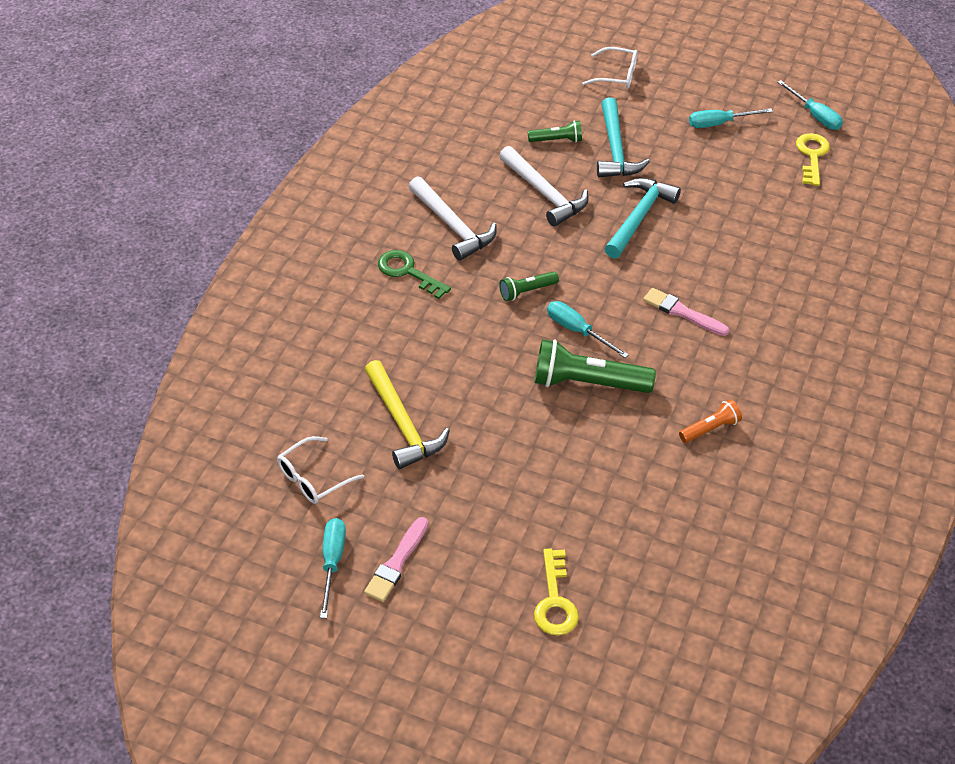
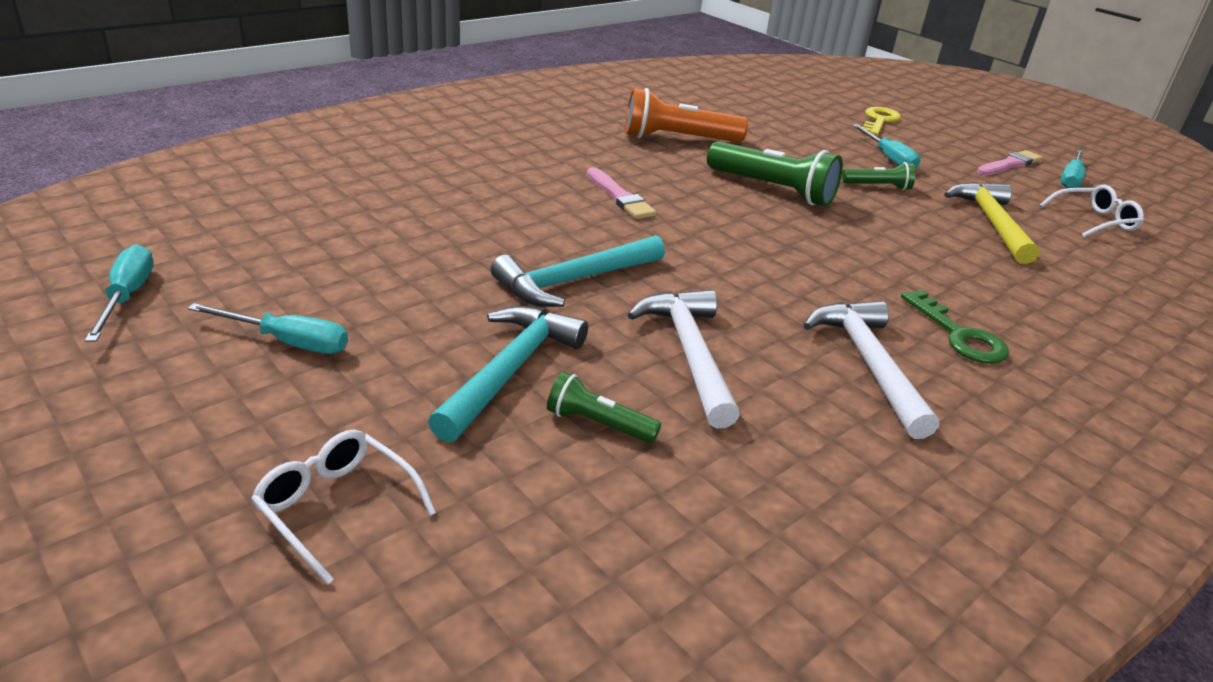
camera: 155 degrees left, 15 degrees down
green flashlight [499,271,559,301] -> green flashlight moved to [842,162,915,190]
turquoise screwdriver [547,301,629,358] -> turquoise screwdriver moved to [852,124,920,168]
orange flashlight [679,399,742,443] -> orange flashlight [625,88,748,142], size x1.88
yellow key [796,133,830,186] -> none

